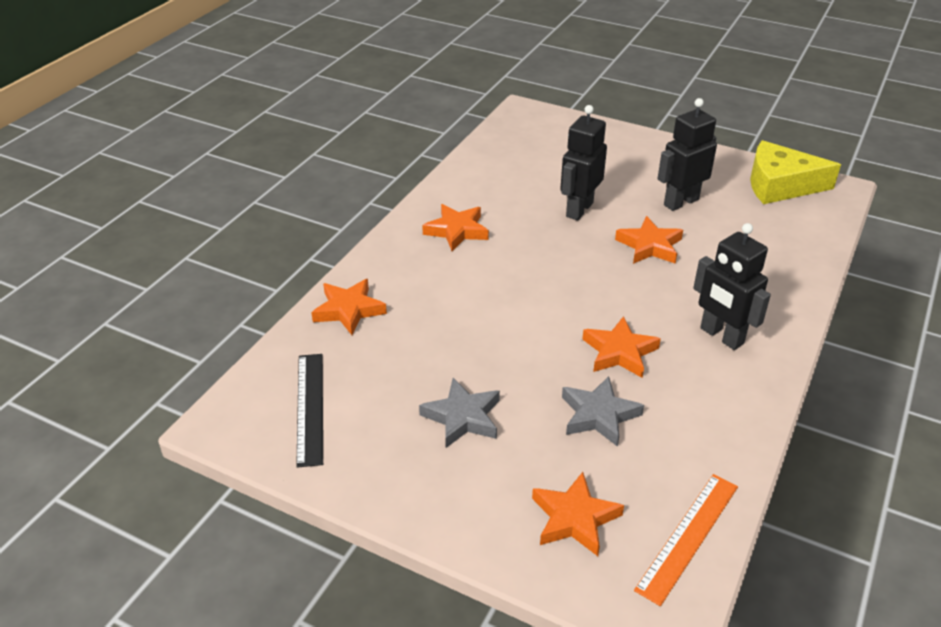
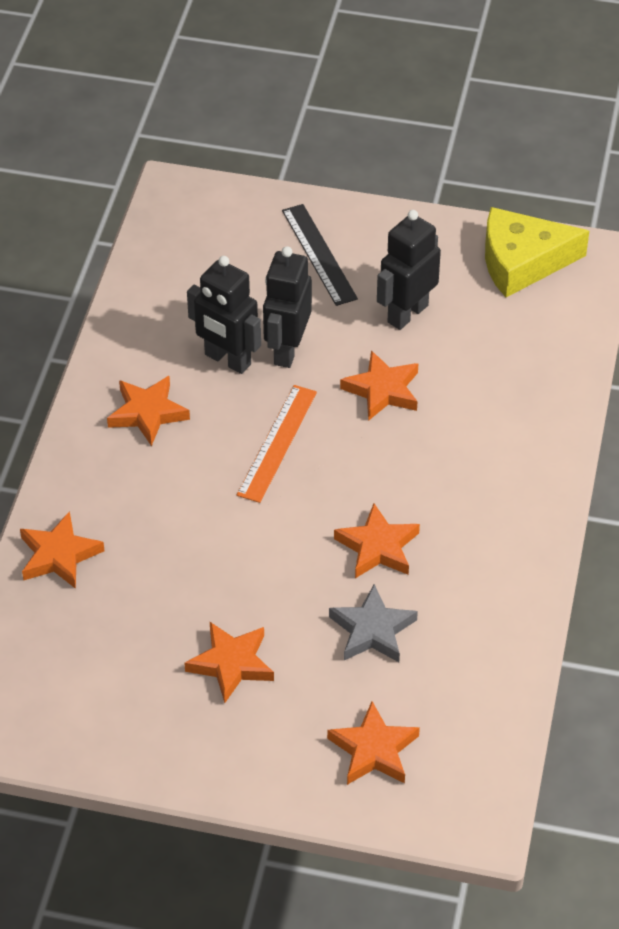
camera: 15 degrees left, 10 degrees up
black ruler [296,354,323,468] -> black ruler moved to [282,204,358,306]
grey star [419,378,500,448] -> orange star [184,622,274,703]
orange ruler [634,474,738,606] -> orange ruler moved to [237,385,317,503]
black robot [693,223,771,350] -> black robot moved to [187,256,261,374]

